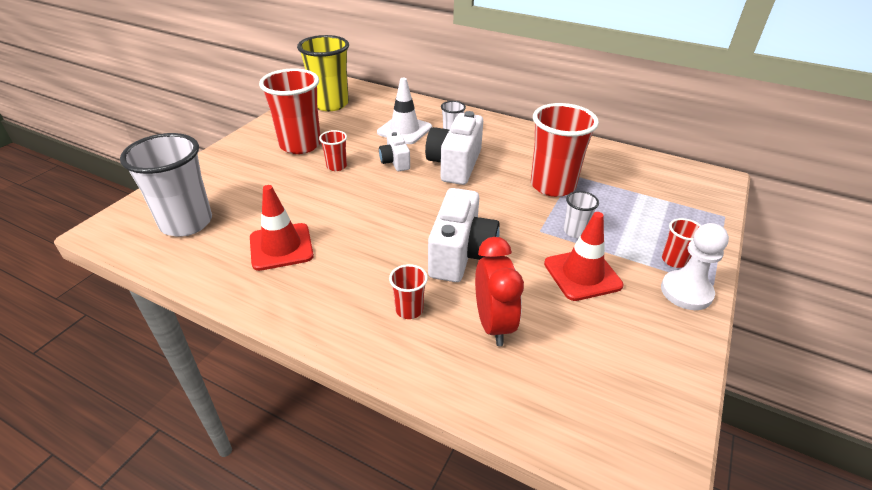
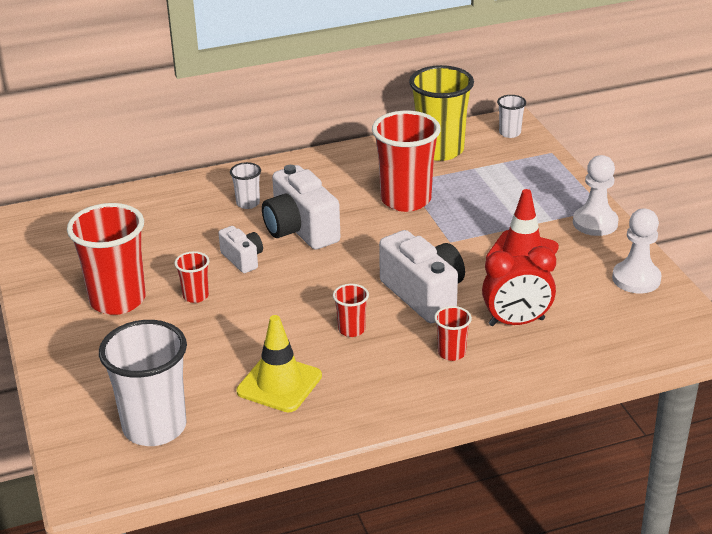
camera: 45 degrees left, 5 degrees down
red traffic cone [250,185,314,271] -> yellow traffic cone [236,315,322,412]
yellow cup [297,35,349,111] -> yellow cup moved to [409,65,474,161]
white traffic cone [377,78,432,144] -> none
white camera [379,132,410,171] -> white camera turned 150 degrees counterclockwise [219,226,263,273]
red clock [475,237,524,346] -> red clock turned 135 degrees clockwise [482,246,556,326]
white cup [564,191,599,238] -> white cup moved to [497,95,526,138]
red cup [662,218,701,268] -> red cup moved to [333,284,369,337]
none -> white pawn [612,209,662,294]

